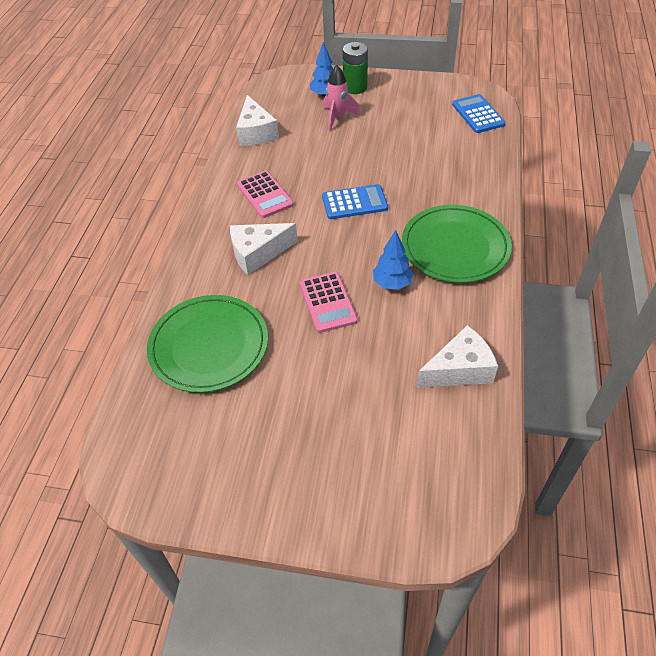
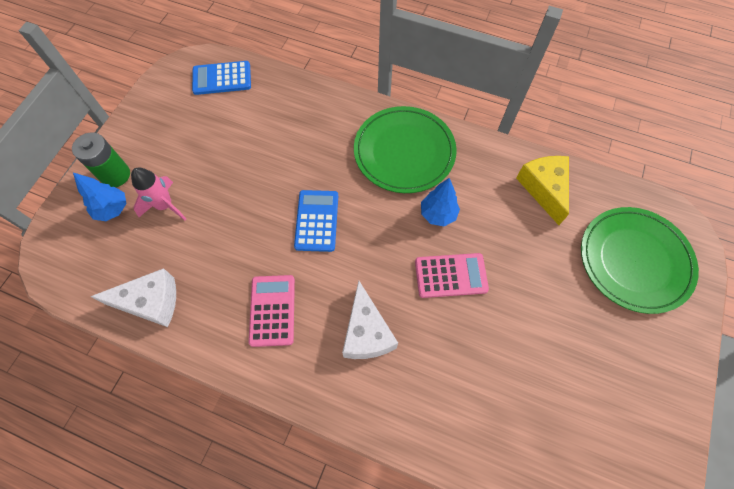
camera: 80 degrees left, 15 degrees up
green plate [147,295,268,393] -> green plate moved to [581,207,699,314]
pink calculator [237,170,294,218] -> pink calculator turned 75 degrees counterclockwise [249,275,295,347]
white cheese [417,325,498,388] -> yellow cheese [516,156,569,225]

